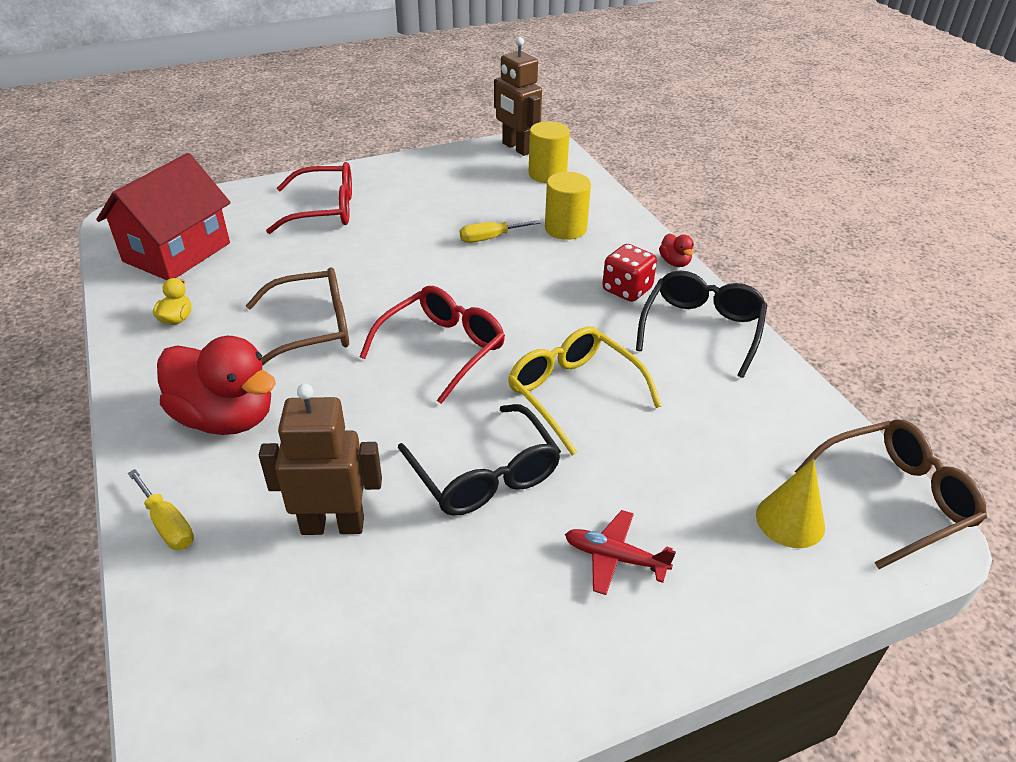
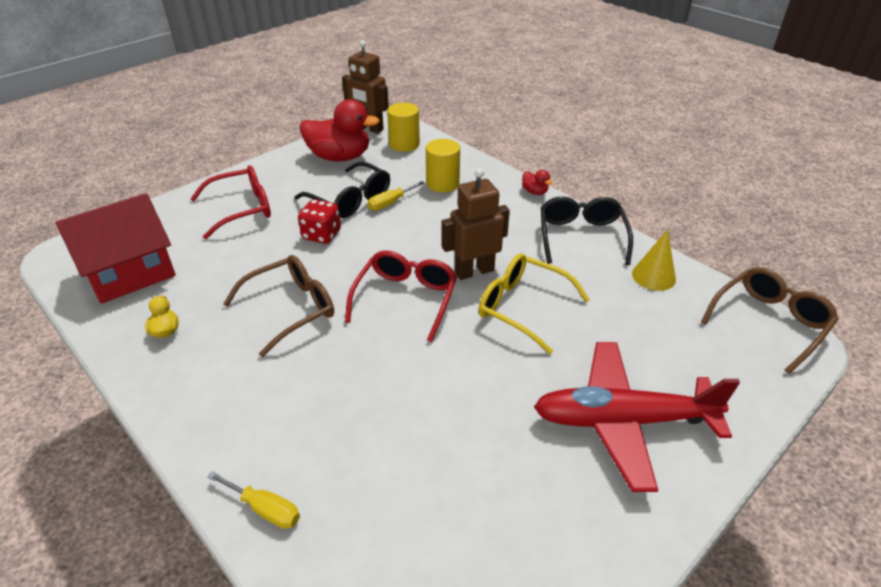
camera: 20 degrees left, 0 degrees up
red house [96,153,231,280] -> red house turned 45 degrees clockwise [56,193,176,304]
red duck [157,336,276,435] -> red duck moved to [300,99,380,161]
brown robot [259,384,382,535] -> brown robot moved to [442,168,510,280]
black glasses [398,404,561,516] -> black glasses moved to [295,161,390,218]
red plane [565,510,676,595] -> red plane [534,342,740,492], size x2.24
red dice [602,244,657,302] -> red dice moved to [298,199,341,244]
yellow cone [756,458,825,548] -> yellow cone moved to [632,229,676,291]

